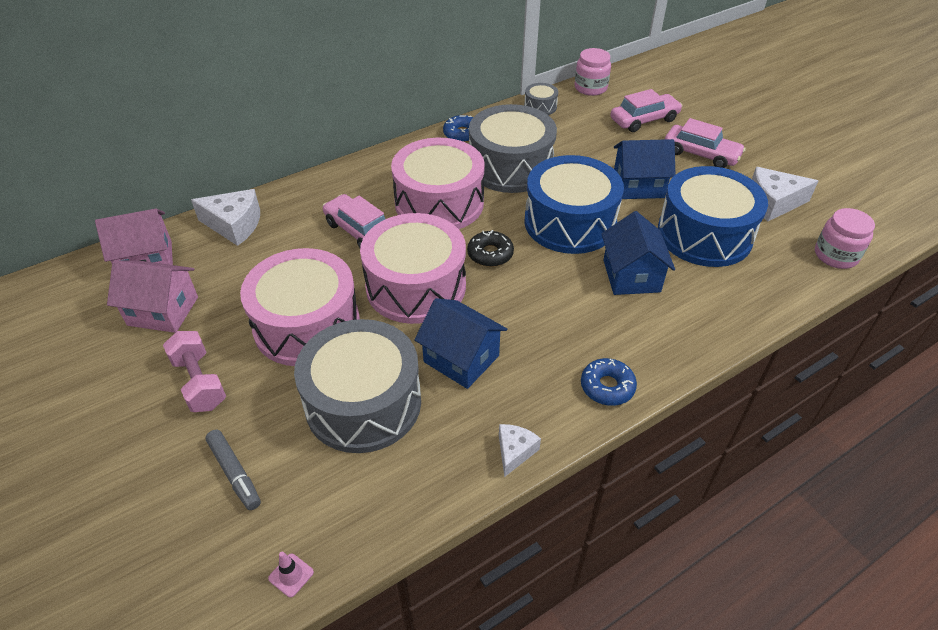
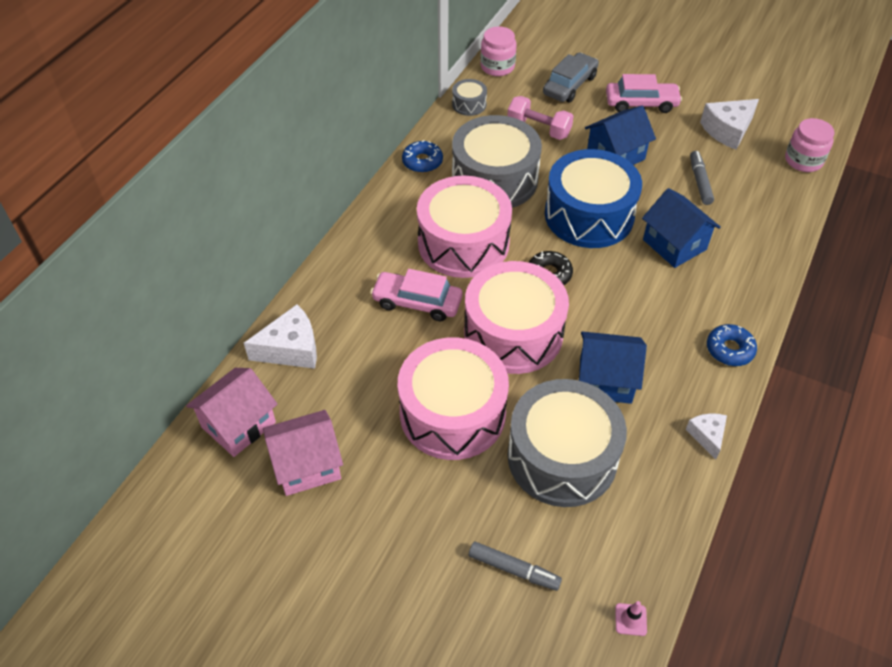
camera: 30 degrees left, 5 degrees up
pink dumbbell [163,331,226,412] -> pink dumbbell moved to [507,96,574,140]
pink car [611,89,683,132] -> grey car [543,53,599,102]
blue drum [658,166,768,267] -> grey marker [690,151,714,205]

